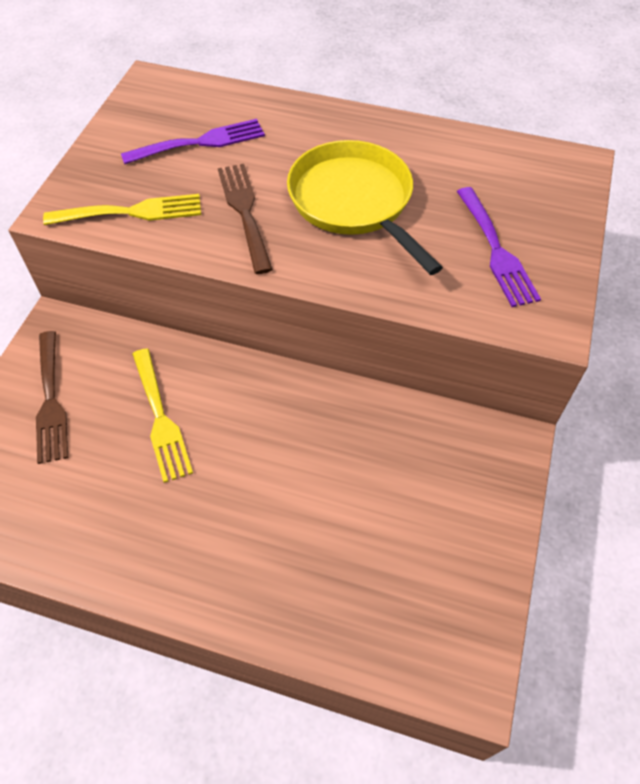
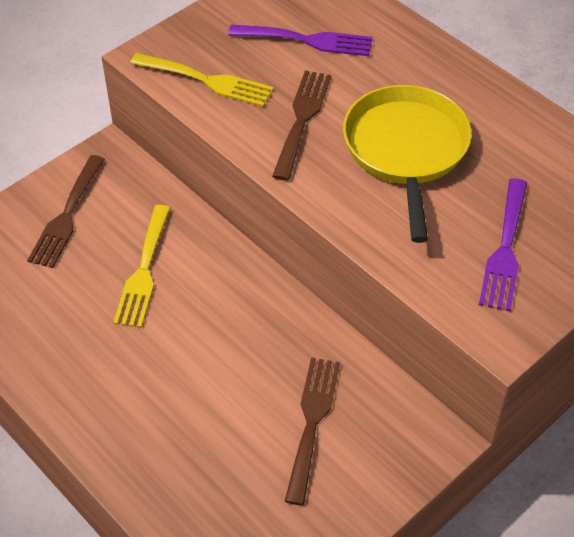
camera: 30 degrees right, 5 degrees down
none -> brown fork [285,357,340,505]

